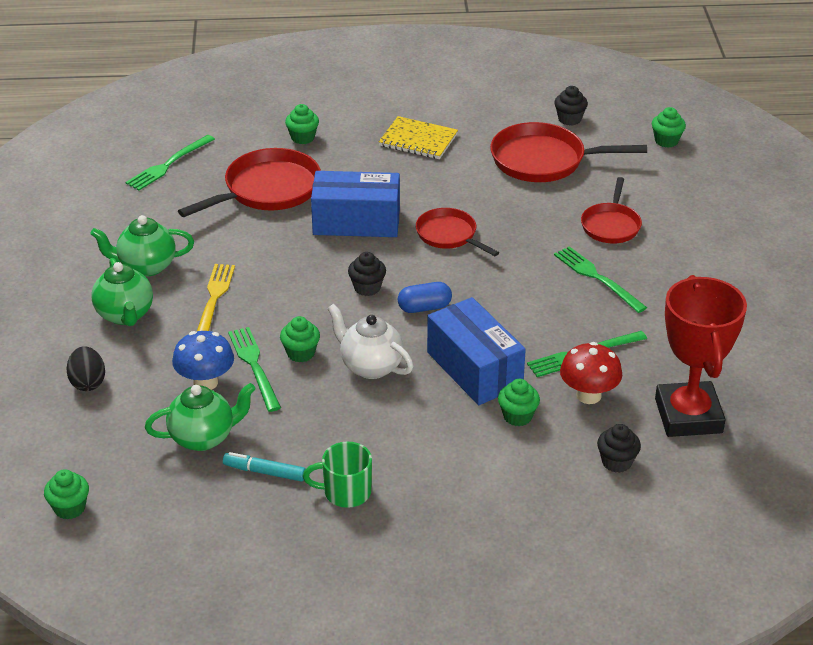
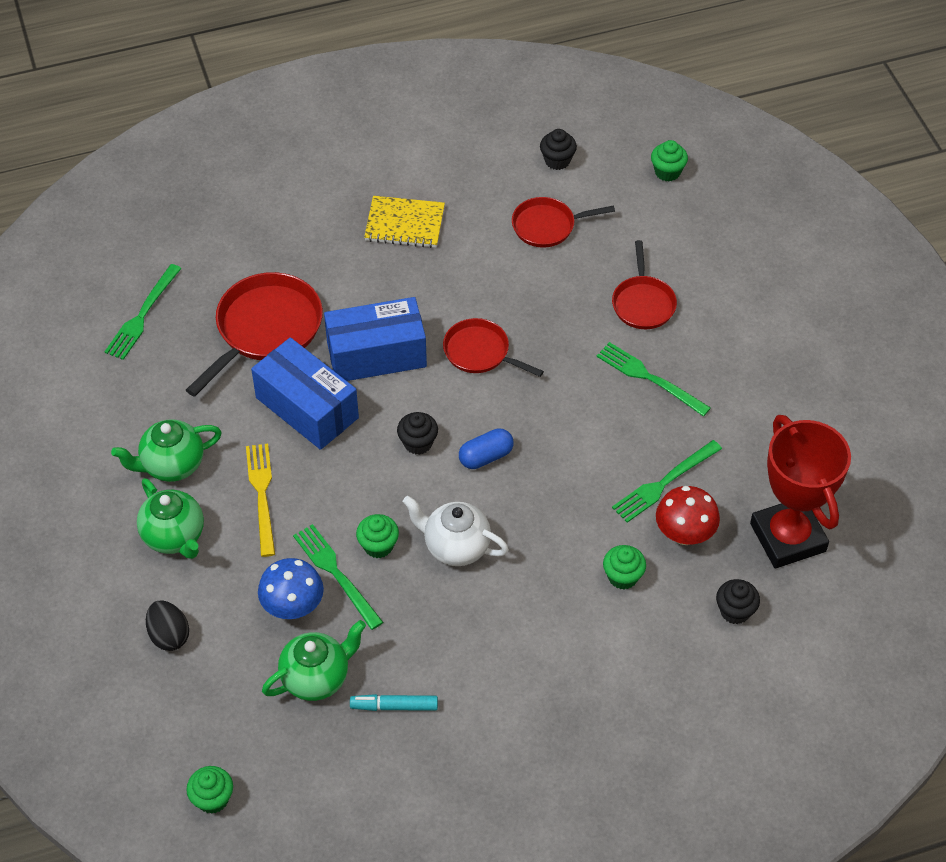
camera: 15 degrees left, 15 degrees up
green cupcake [285,104,319,144] -> none
green mug [303,442,372,508] -> none
blue box [427,297,526,405] -> blue box moved to [251,337,359,450]
red pan [490,122,647,182] -> red pan [512,197,615,248], size x0.61

